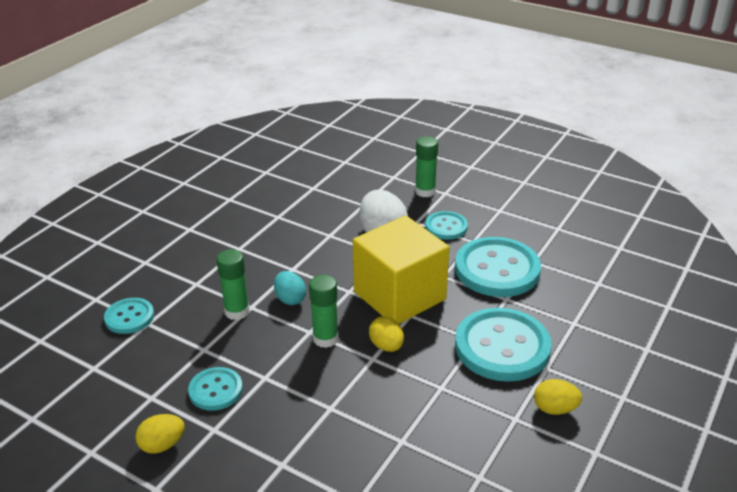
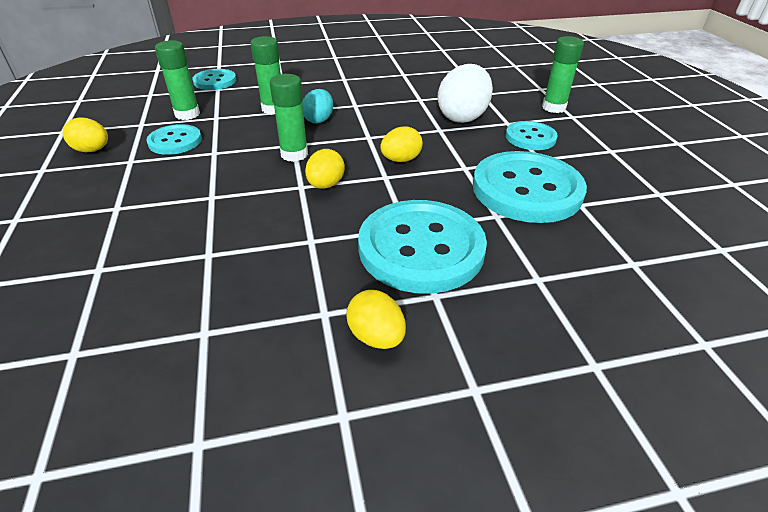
camera: 45 degrees right, 5 degrees up
yellow cube [353,216,450,324] -> yellow egg [380,126,423,162]
none -> green glue stick [155,40,200,120]

